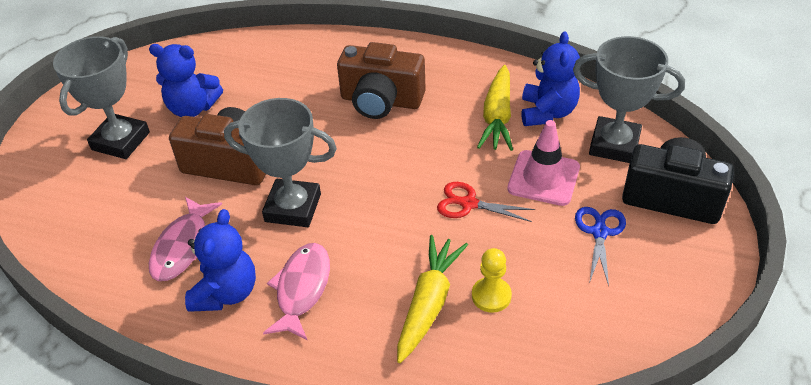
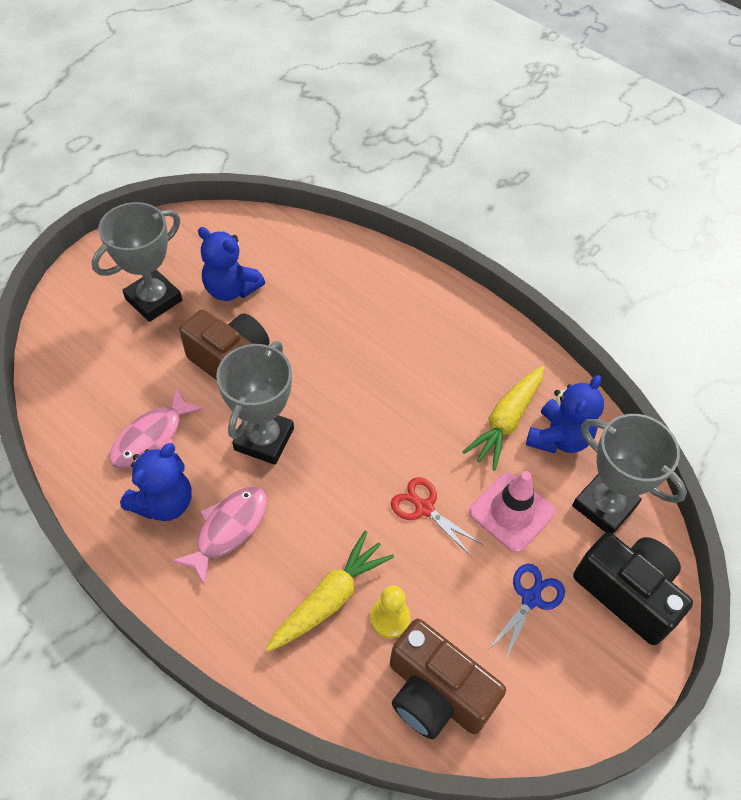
camera: 20 degrees right, 10 degrees up
grey trophy [224,98,337,227] -> grey trophy turned 75 degrees clockwise [216,341,294,465]
brown camera [337,42,426,119] -> brown camera moved to [390,619,506,739]

